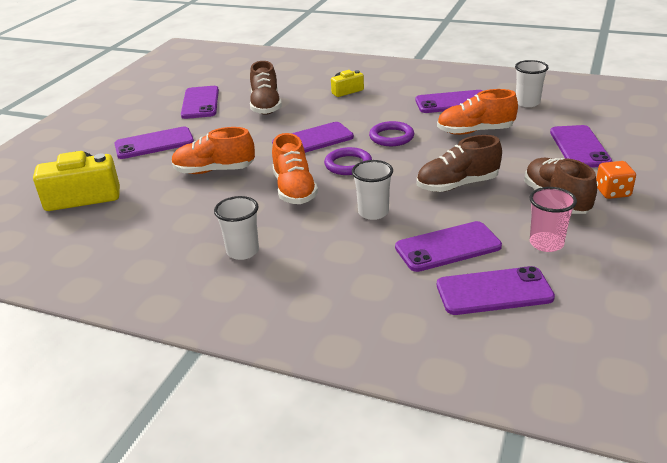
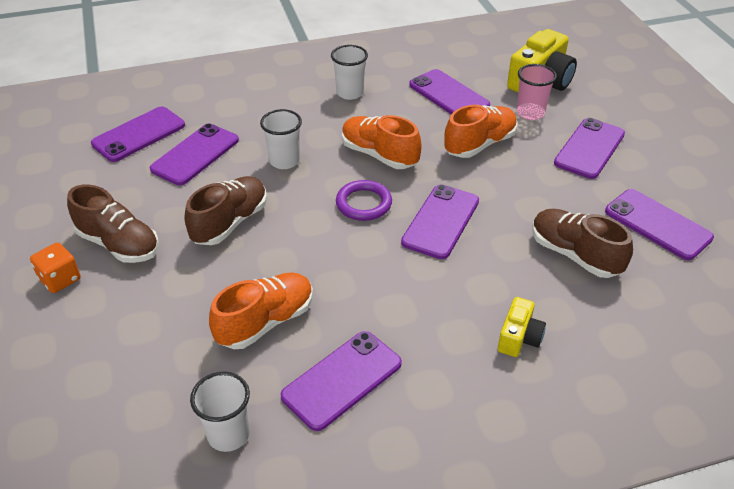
camera: 140 degrees right, 10 degrees up
purple ring [369,121,414,146] -> none
pink cup [529,187,577,252] -> pink cup moved to [517,64,557,120]
purple phone [550,125,612,168] -> purple phone moved to [409,69,490,114]

